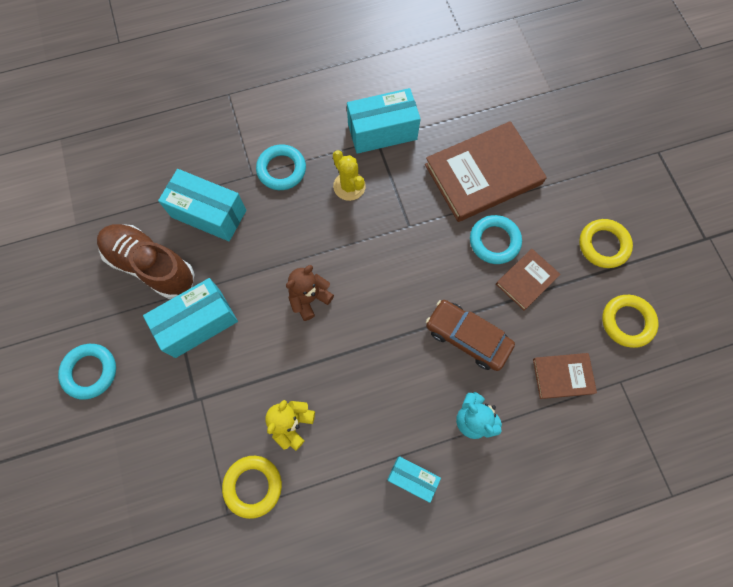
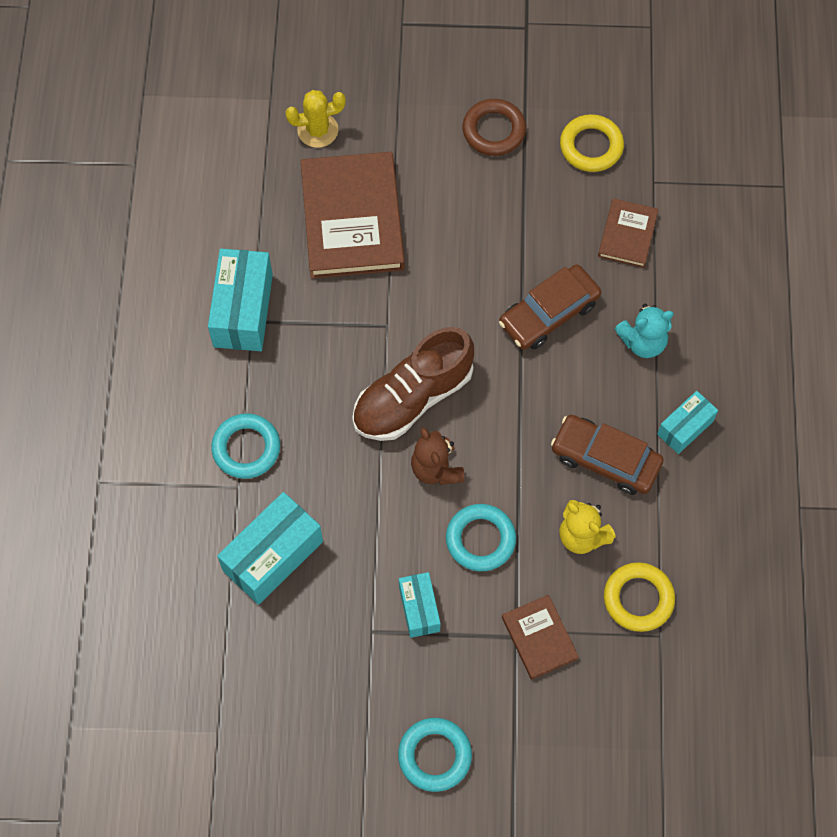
camera: 70 degrees left, 5 degrees down
brown shoe [97,224,195,299] -> brown shoe moved to [352,327,474,441]
turquoise box [143,278,238,358] -> turquoise box [399,572,441,638], size x0.59
yellow cactus [333,150,366,201] -> yellow cactus moved to [285,90,346,148]
turquoise ring [470,215,522,264] -> turquoise ring moved to [446,504,516,571]
brown book [496,249,561,311] -> brown book moved to [502,595,579,680]
yellow ring [579,219,633,268] -> brown ring [463,99,526,156]
none -> brown car [551,415,664,495]

